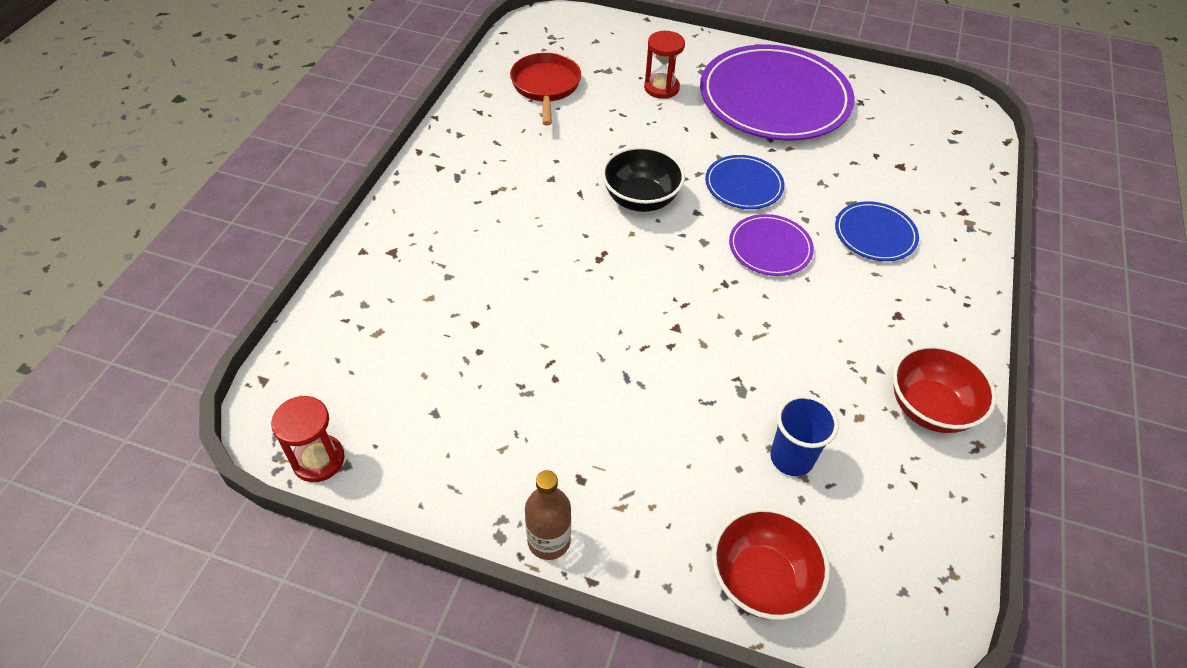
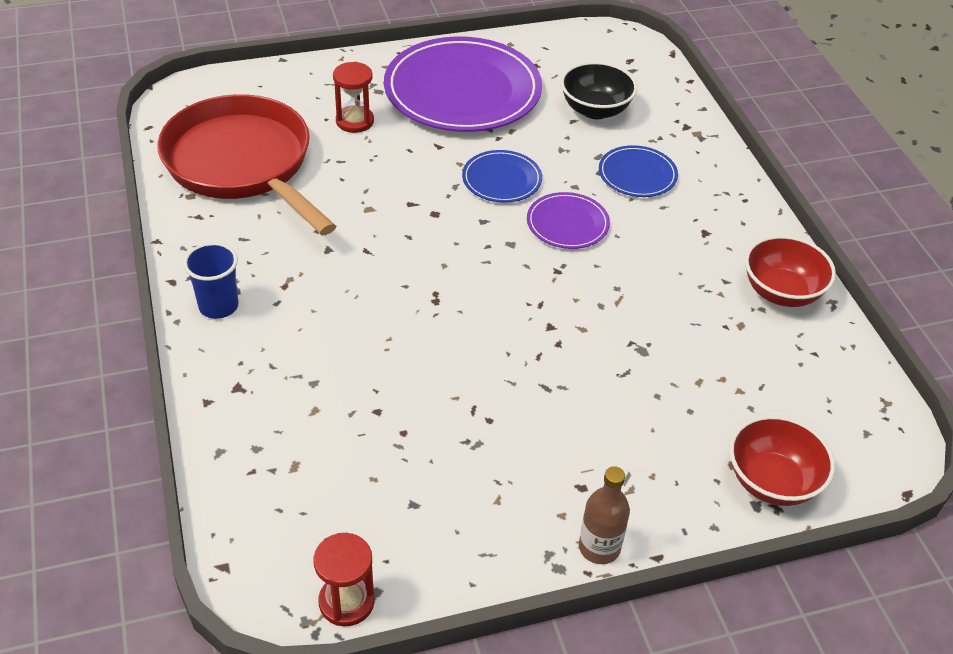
camera: 35 degrees left, 5 degrees down
red pan [510,53,581,126] -> red pan [157,94,336,235], size x1.86
black bowl [602,146,685,212] -> black bowl moved to [561,62,637,119]
blue cup [770,395,839,476] -> blue cup moved to [183,242,239,319]

